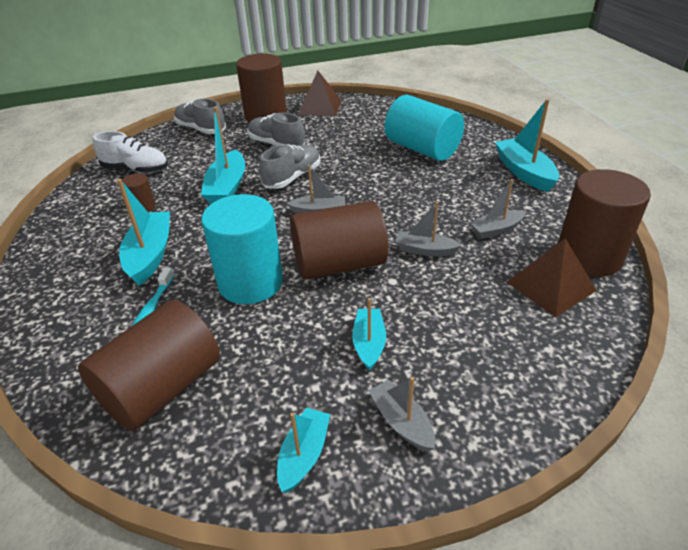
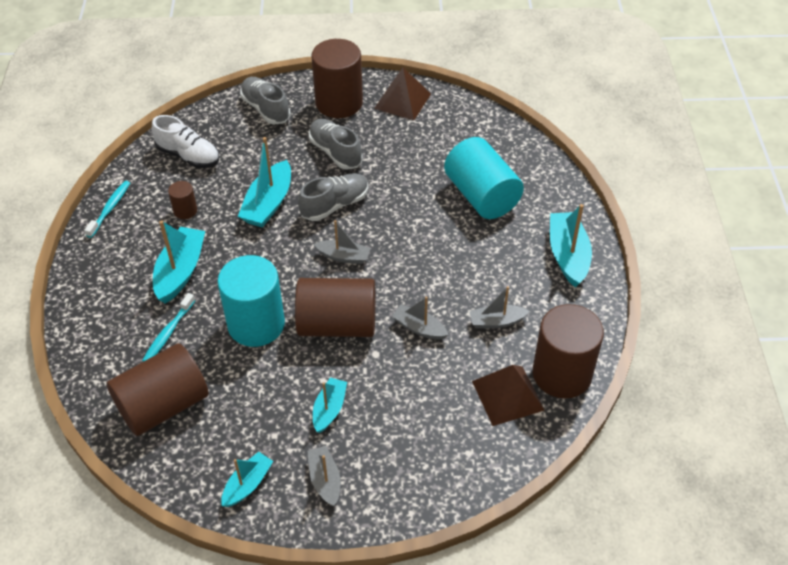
camera: 15 degrees right, 10 degrees up
none -> turquoise toothbrush [84,181,130,238]

